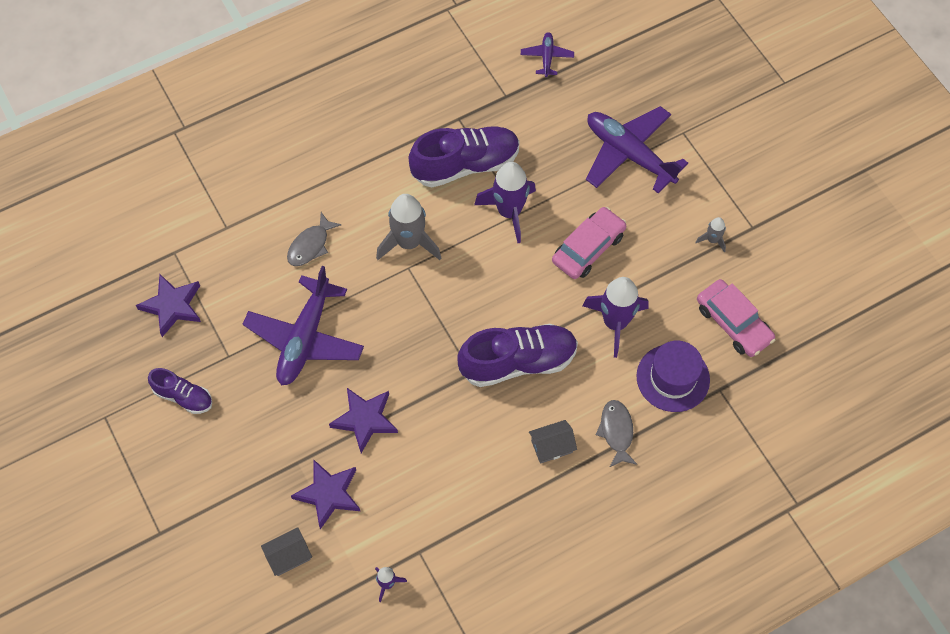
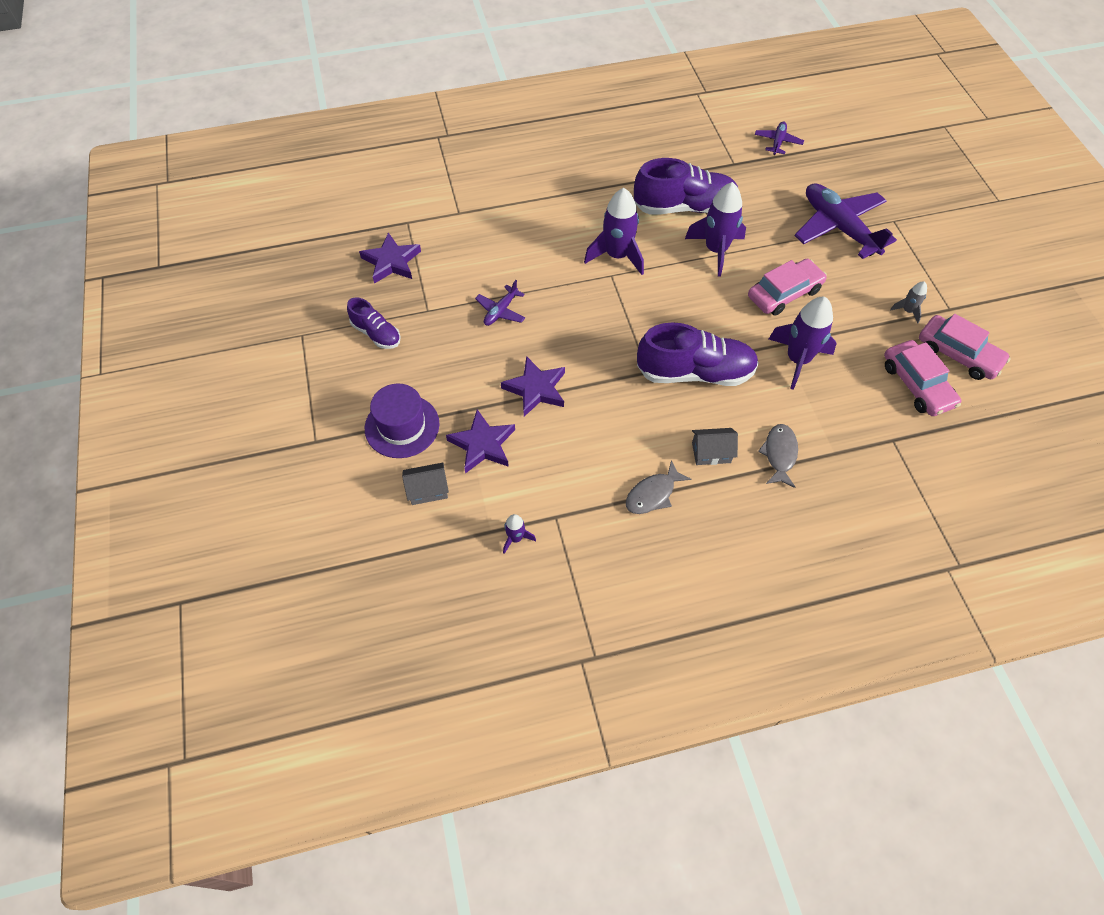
camera: 15 degrees right, 5 degrees down
purple plane [243,266,364,386] -> purple plane [475,280,525,326], size x0.48
grey fish [287,212,342,266] -> grey fish moved to [626,460,691,514]
grey rocket [376,194,441,260] -> purple rocket [584,188,644,275]
purple hat [637,341,710,412] -> purple hat moved to [365,384,440,458]
none -> pink car [919,314,1011,380]

